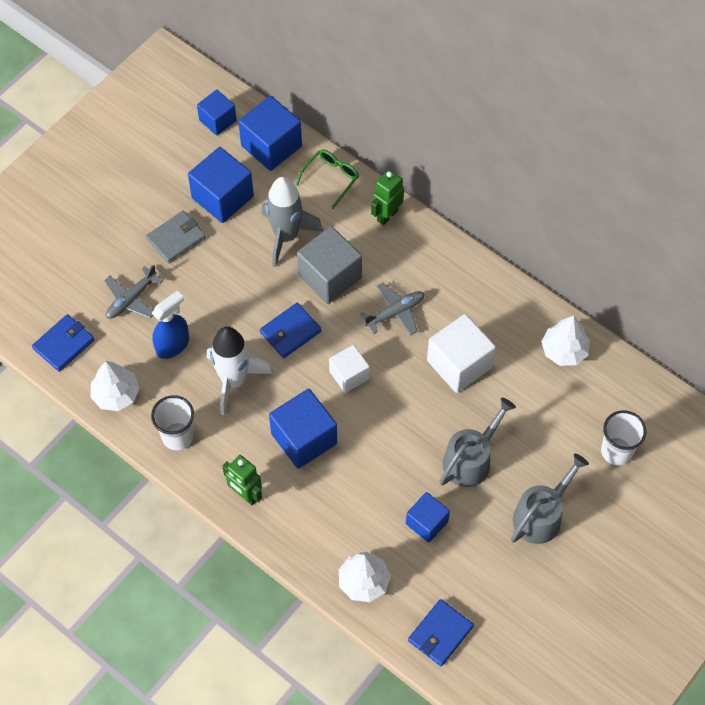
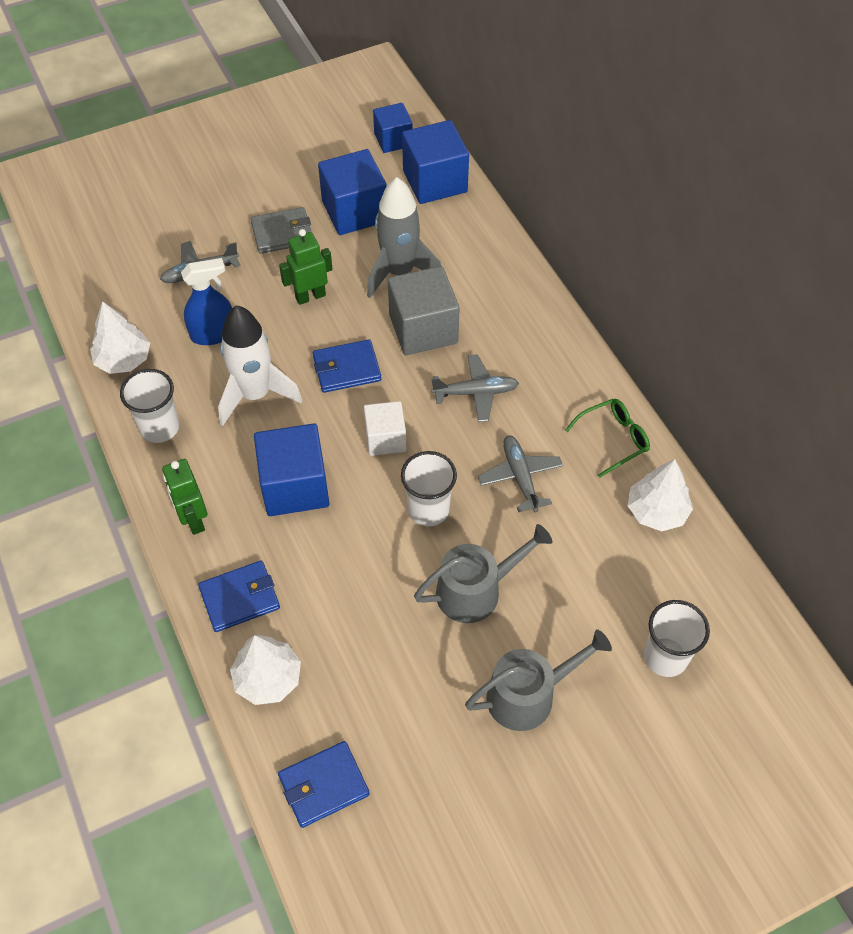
camera: 25 degrees right, 5 degrees down
blue wallet [32,314,94,372] -> blue wallet moved to [198,560,280,632]
green glasses [296,149,359,209] -> green glasses moved to [565,399,650,478]
green robot [371,170,404,225] -> green robot moved to [279,229,333,305]
blue cube [406,492,450,543] -> none
white cube [427,314,496,393] -> grey plane [478,435,563,512]
none -> white cup [401,451,457,527]

